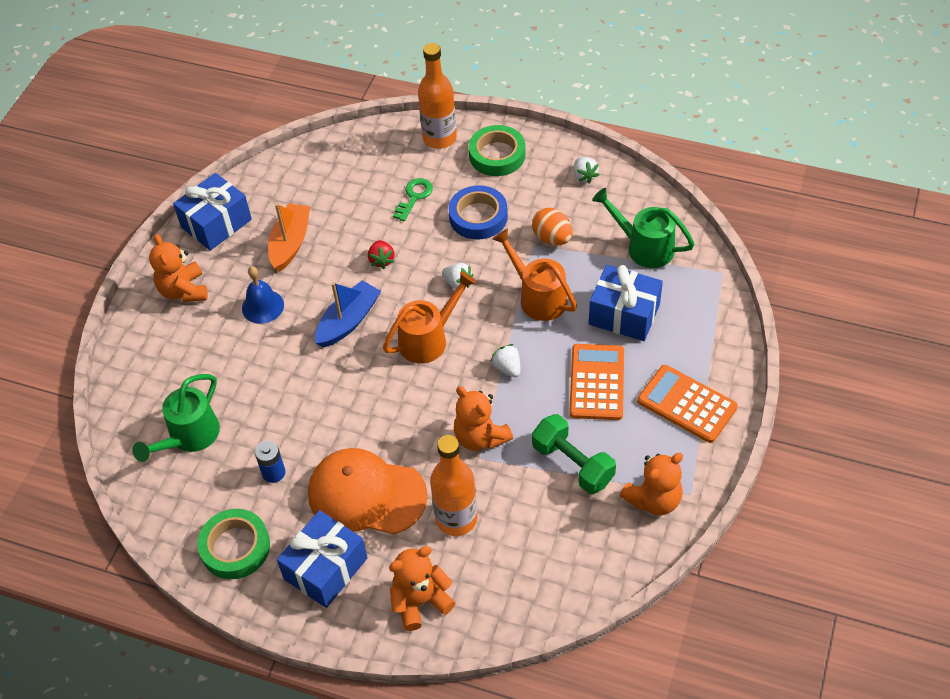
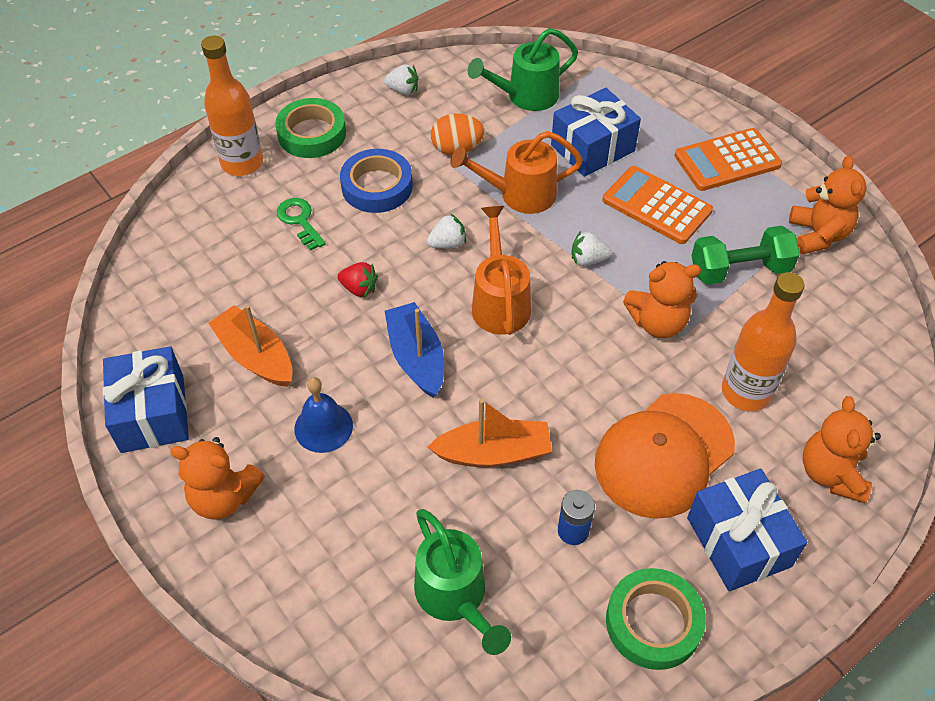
camera: 60 degrees left, 0 degrees up
none -> orange boat [428,399,552,467]

